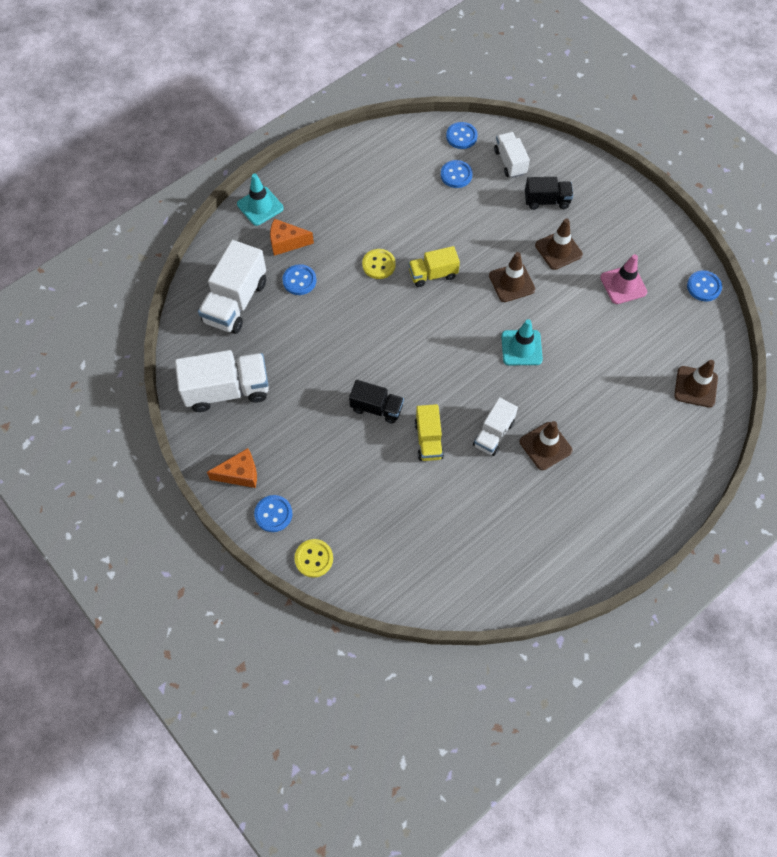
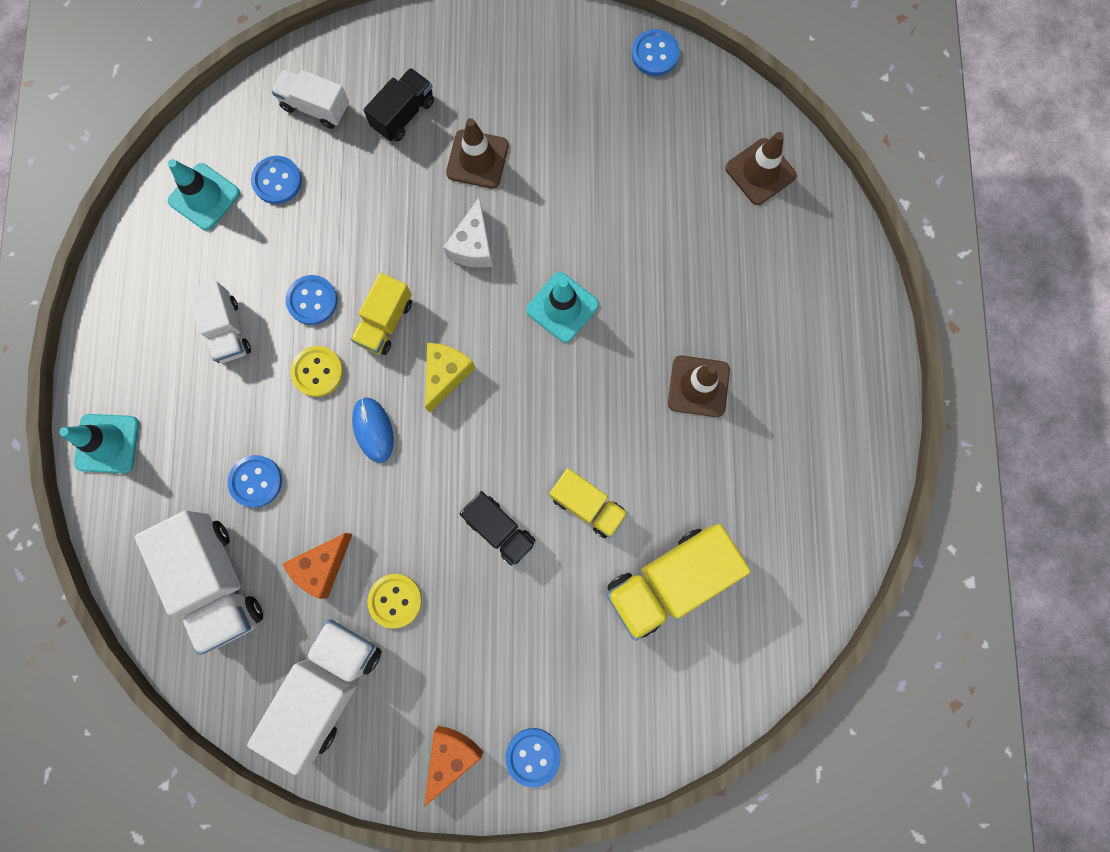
camera: 50 degrees left, 15 degrees up
orange cheese [270,219,314,256] -> orange cheese moved to [283,533,353,599]
yellow button [294,539,333,578] -> yellow button moved to [367,574,422,629]
black truck [349,380,404,424] -> black truck turned 75 degrees clockwise [459,491,536,566]
blue button [446,122,478,149] -> blue button moved to [286,275,338,325]
white truck [473,397,518,456] -> white truck moved to [188,281,251,363]
brown traffic cone [489,252,535,302] -> white cheese [443,197,493,268]
pink traffic cone [600,254,647,304] -> none
none -> turquoise traffic cone [168,159,240,231]
none -> blue mouse [352,397,394,463]
none -> yellow cheese [425,343,475,413]
none -> yellow truck [606,524,751,641]

